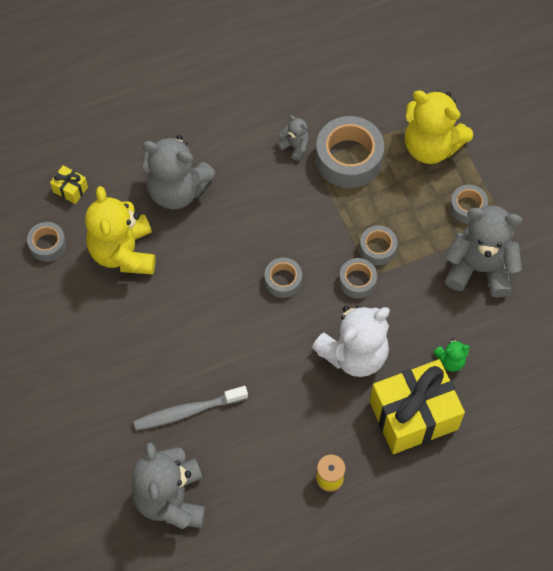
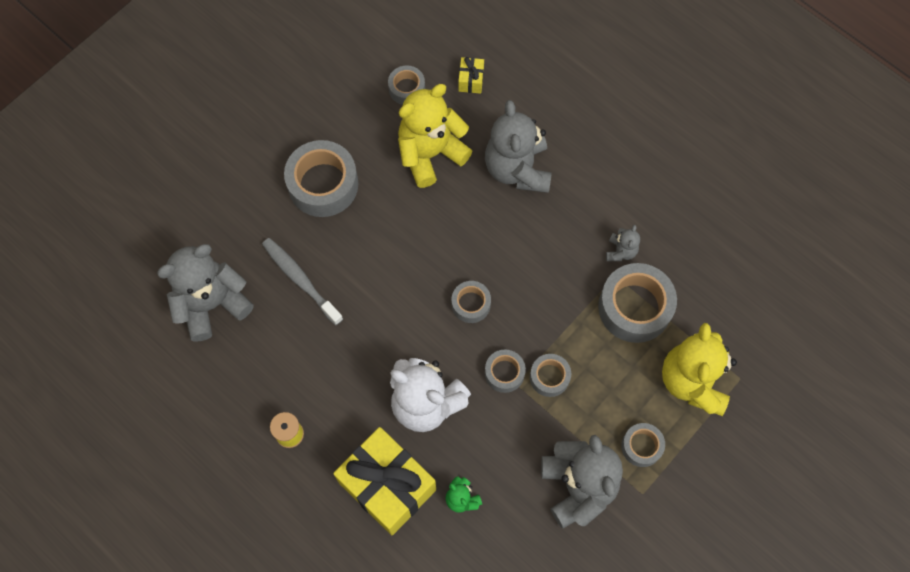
camera: 65 degrees right, 5 degrees up
none -> grey tape [284,140,358,217]

